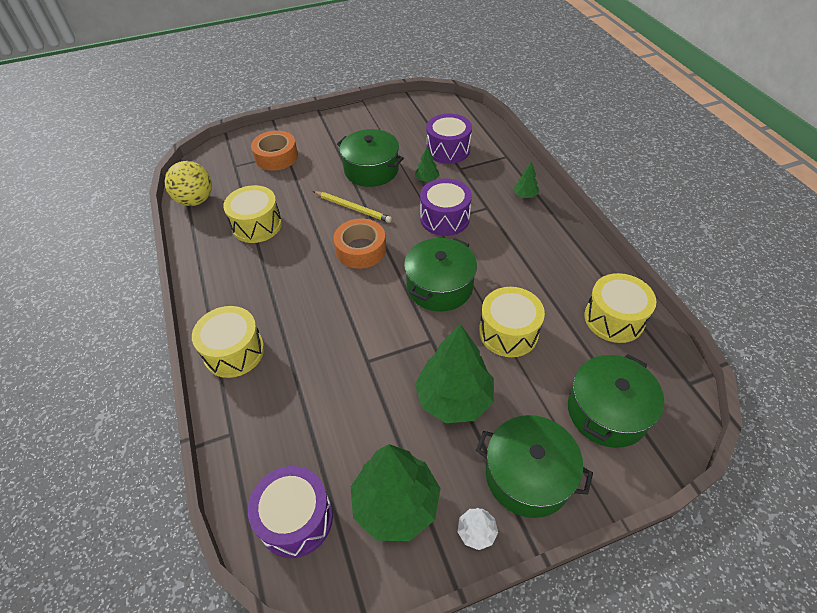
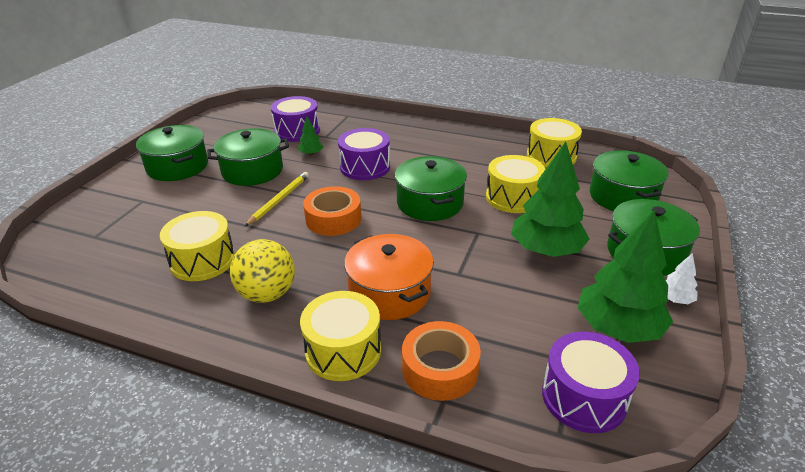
camera: 50 degrees left, 15 degrees down
yellow ball [165,161,212,206] -> yellow ball moved to [230,239,295,303]
orange tape [251,131,298,171] -> orange tape moved to [402,321,481,401]
yellow pencil [313,191,392,223] -> yellow pencil turned 45 degrees counterclockwise [245,172,309,226]
green tree [513,162,539,198] -> none
none -> green pot [136,125,208,181]
none -> orange pot [344,234,434,320]

